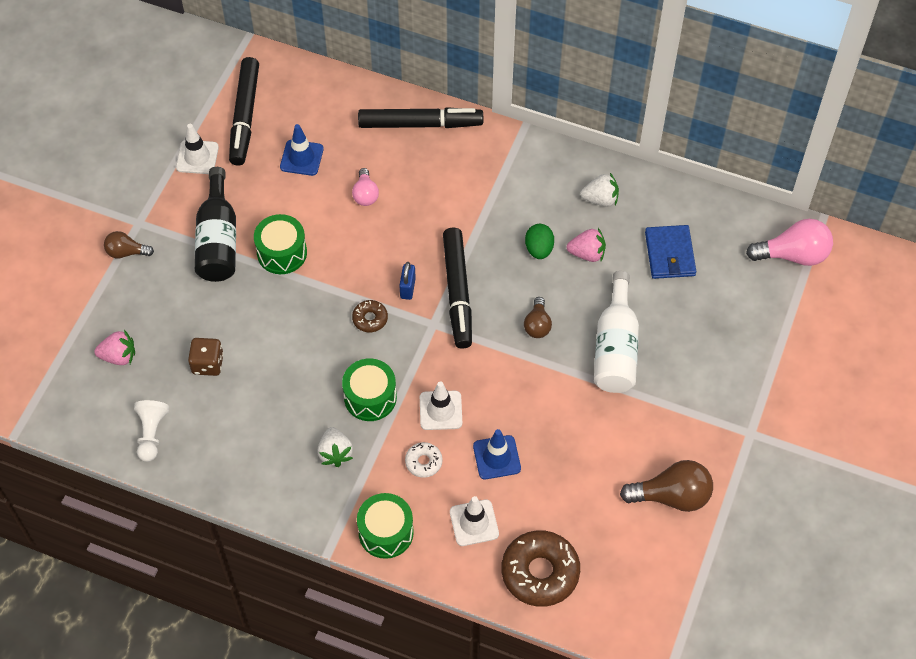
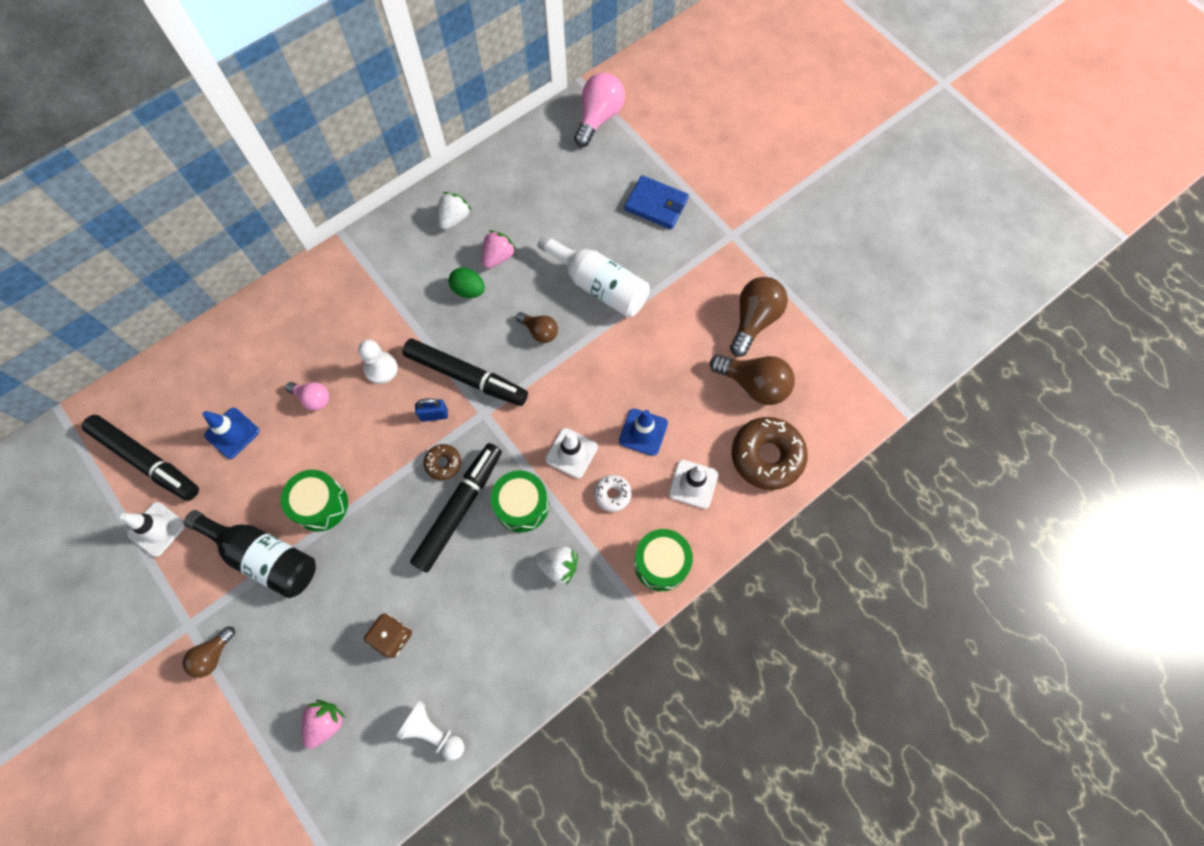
camera: 60 degrees left, 10 degrees up
black marker [358,107,483,128] -> black marker moved to [410,443,502,573]
blue padlock [399,262,416,300] -> blue padlock turned 45 degrees counterclockwise [415,398,448,422]
blue wallet [645,225,696,279] -> blue wallet moved to [624,175,689,229]
none -> white pawn [358,339,398,384]
none -> brown light bulb [710,355,795,405]

